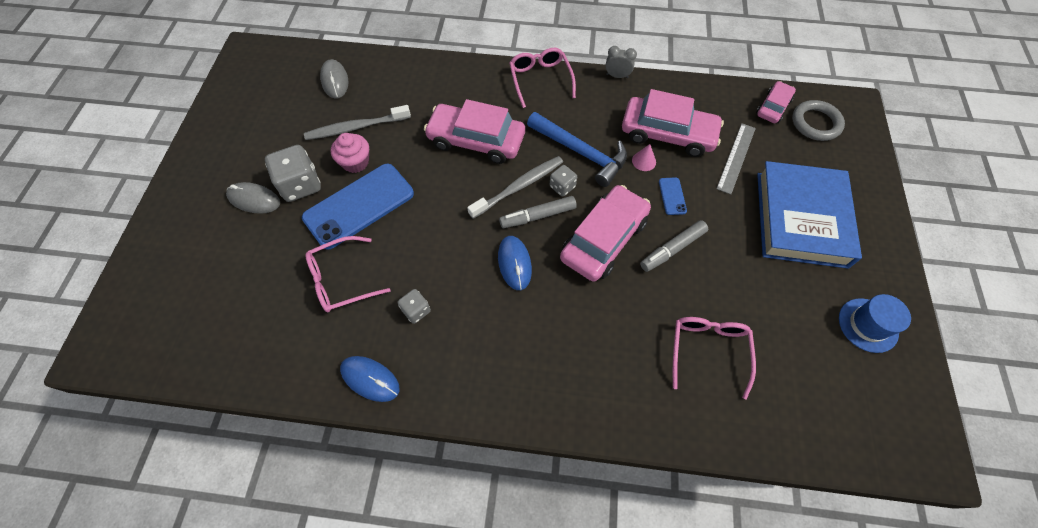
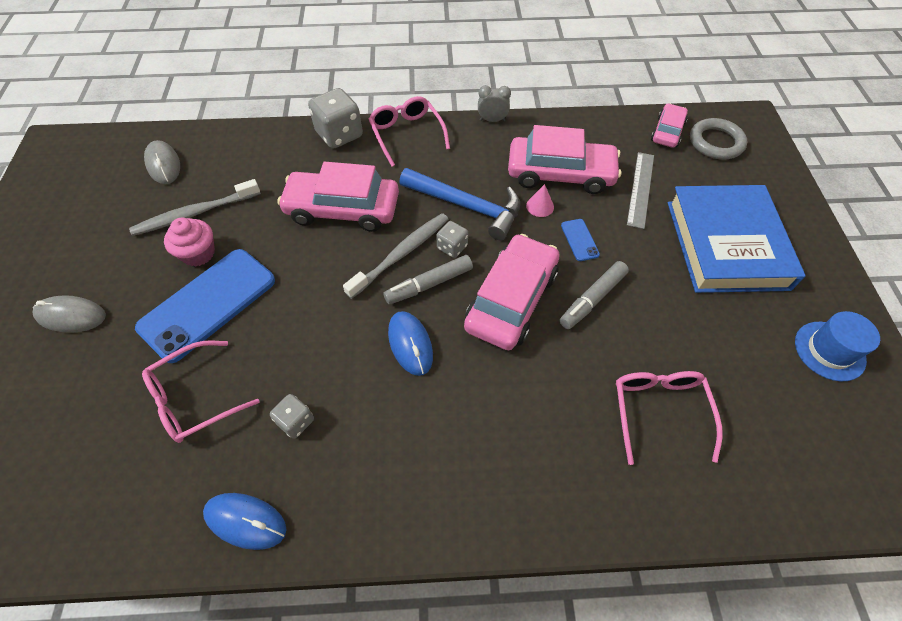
camera: 10 degrees left, 5 degrees down
grey dice [265,145,321,202] -> grey dice moved to [308,88,363,149]

